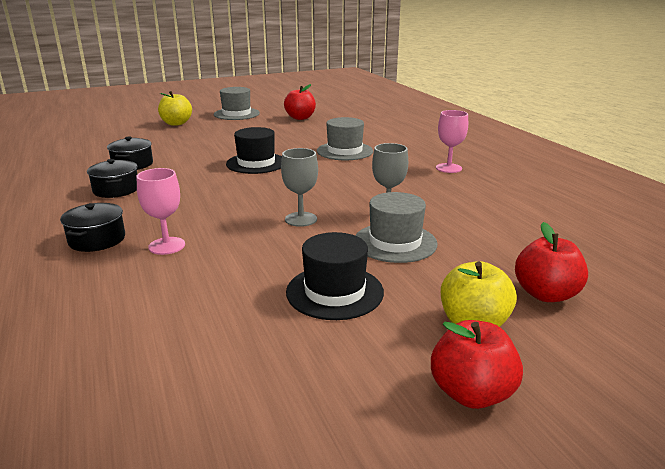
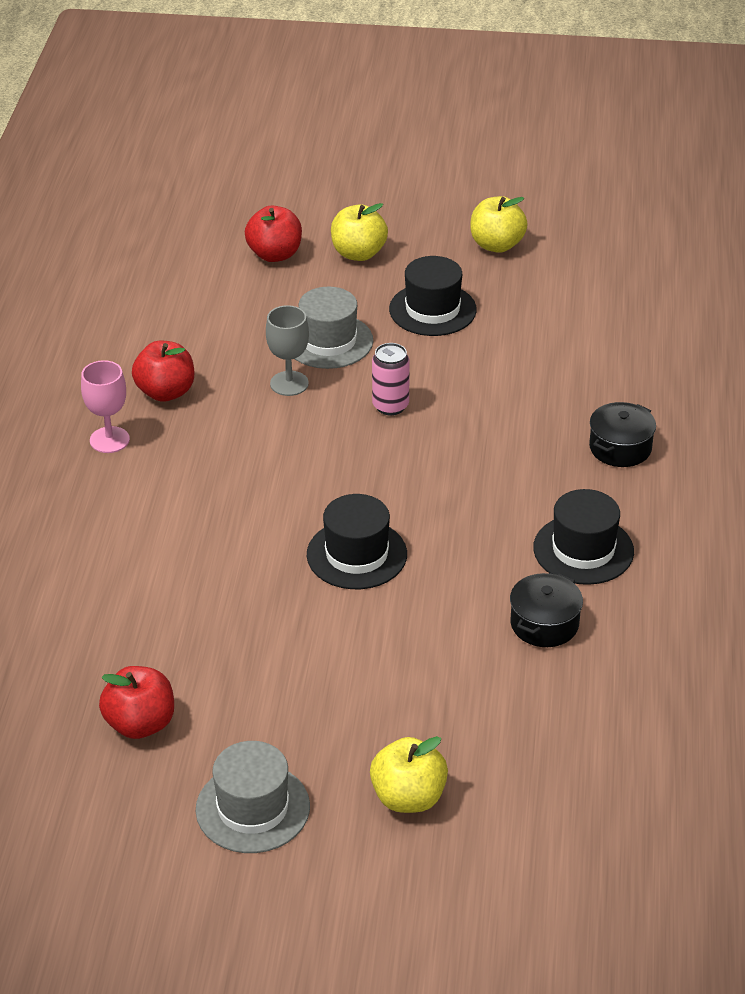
camera: 150 degrees left, 15 degrees up
black pot [87,159,137,198] -> black hat [533,489,634,585]
pink goblet [137,168,185,255] -> none
grey goblet [281,148,318,227] -> pink can [372,343,410,415]
grey hat [317,117,373,160] -> none
red apple [431,320,523,409] -> red apple moved to [132,341,194,402]
none -> yellow apple [470,196,528,253]

